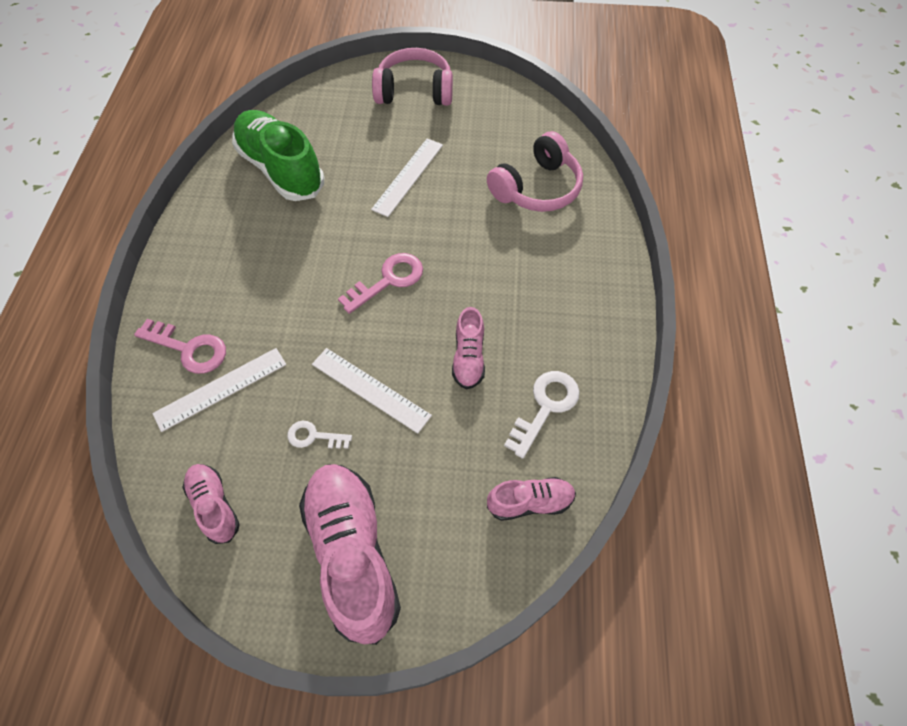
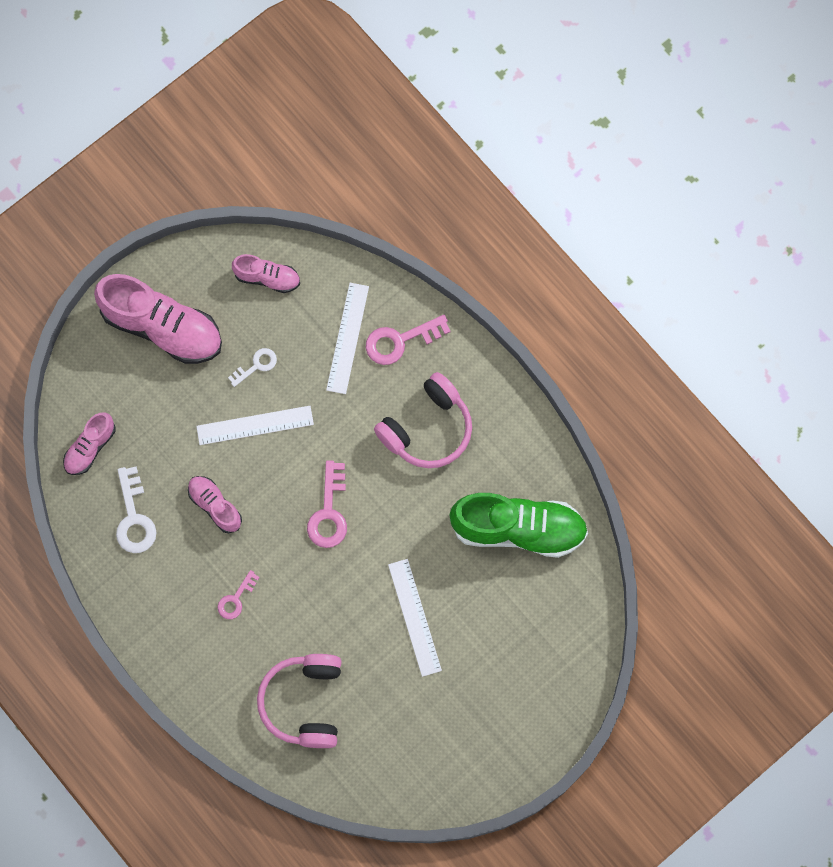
camera: 135 degrees right, 15 degrees up
pink headphones [372,48,453,106] -> pink headphones moved to [374,372,472,468]
none -> pink key [218,570,260,619]

